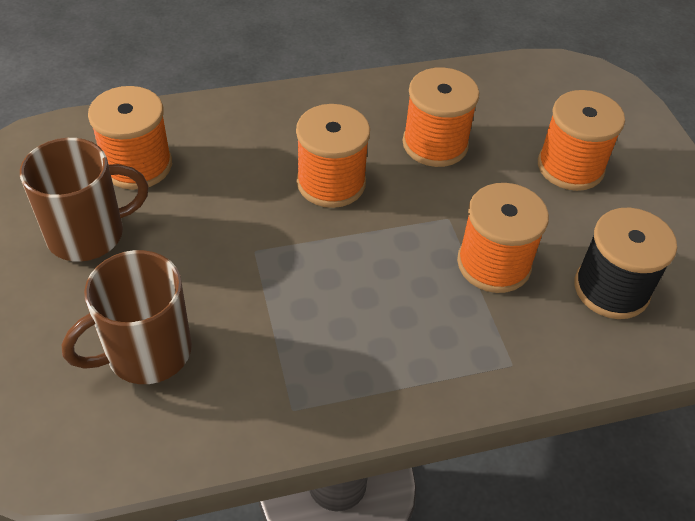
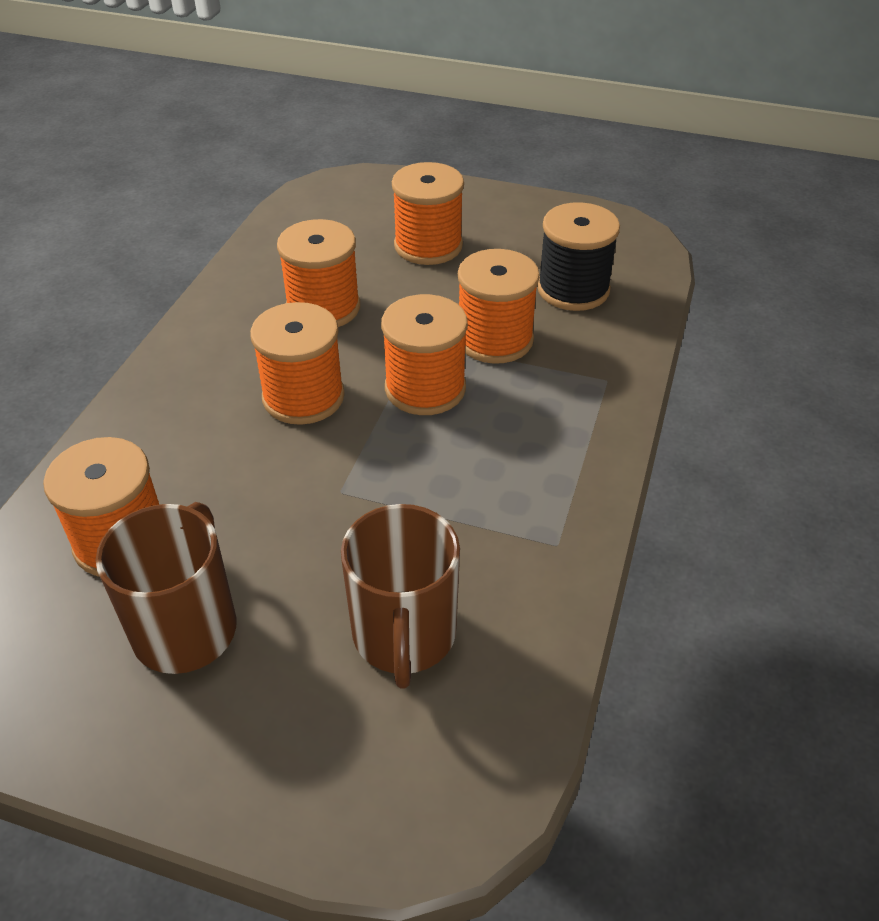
camera: 55 degrees left, 5 degrees down
none -> orange spool [381,294,468,415]

